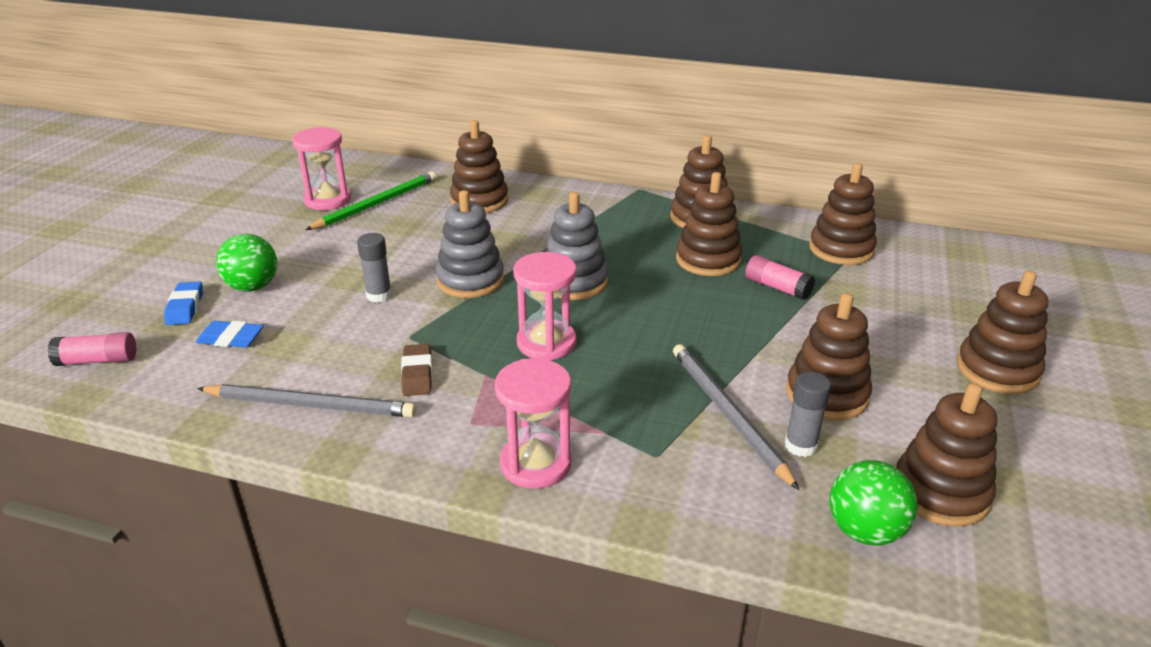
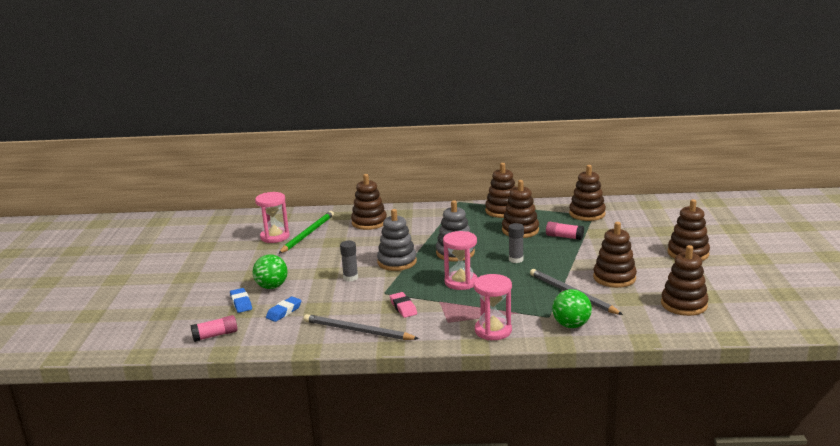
camera: 15 degrees left, 10 degrees down
blue eraser [196,321,264,348] -> blue eraser turned 45 degrees counterclockwise [266,296,301,322]
grey pencil [197,384,416,417] -> grey pencil turned 150 degrees counterclockwise [304,314,419,340]
brown eraser [401,344,433,396] -> pink eraser [390,292,417,318]
grey glue stick [785,372,831,457] -> grey glue stick moved to [508,223,524,263]
green ball [829,460,918,545] -> green ball moved to [552,289,592,328]

